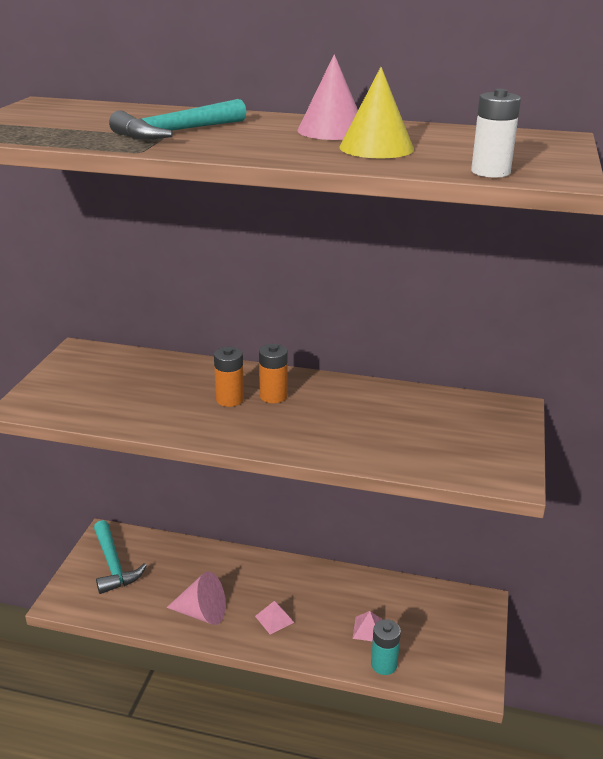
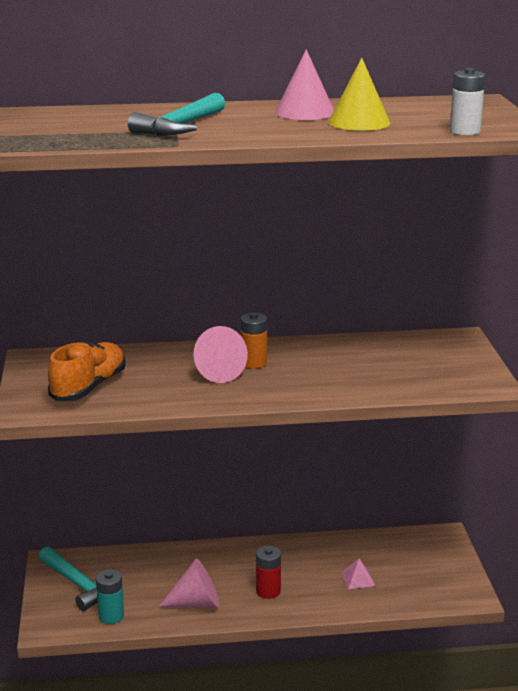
camera: 20 degrees left, 5 degrees down
orange battery [214,347,244,407] -> pink cone [193,326,248,383]
pink pyramid [255,601,295,634] -> red battery [256,545,281,599]
turquoise battery [371,619,401,675] -> turquoise battery moved to [96,569,124,624]
none -> orange shoe [48,341,126,401]

